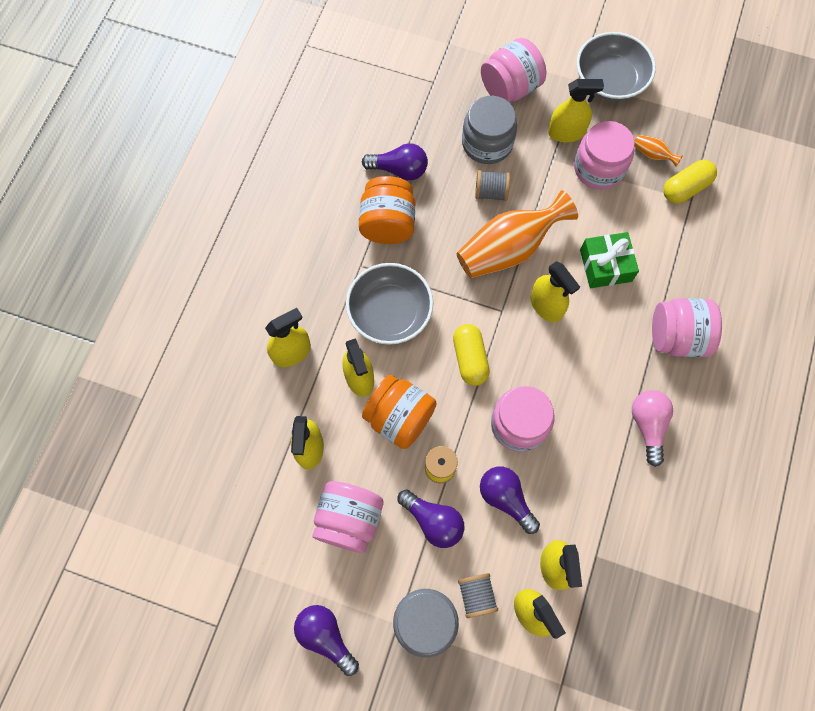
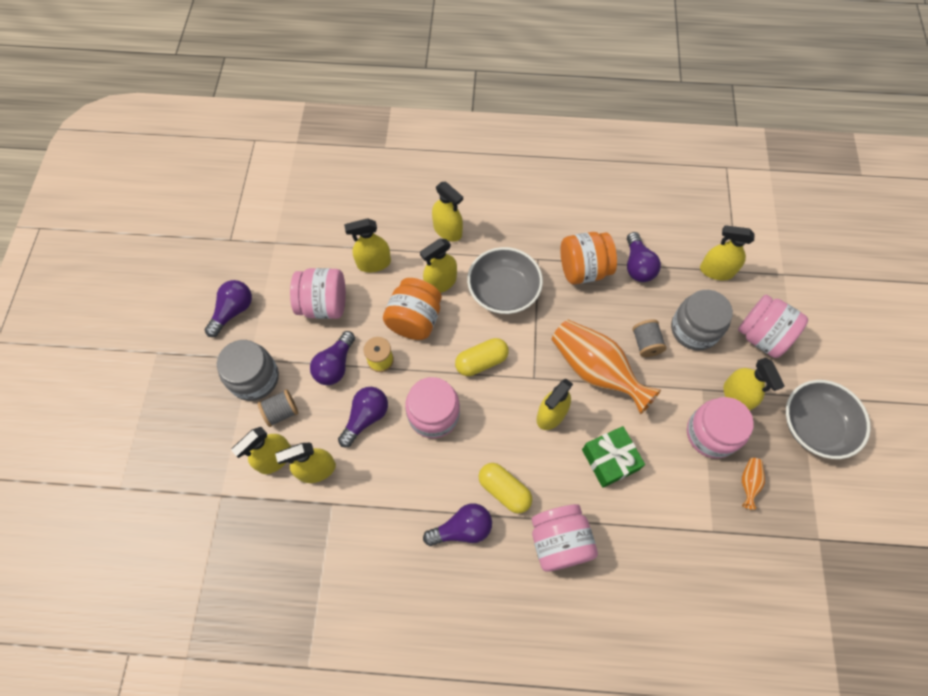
camera: 75 degrees right, 5 degrees down
pink light bulb [632,390,673,467] -> purple light bulb [423,504,492,546]
yellow capsule [663,160,717,203] -> yellow capsule moved to [479,463,532,514]
none -> yellow spray bottle [700,225,755,280]

